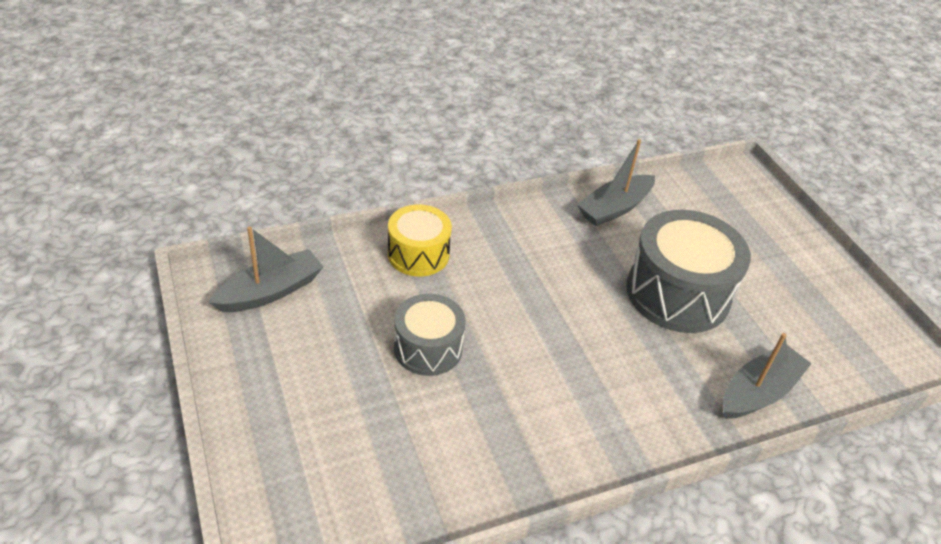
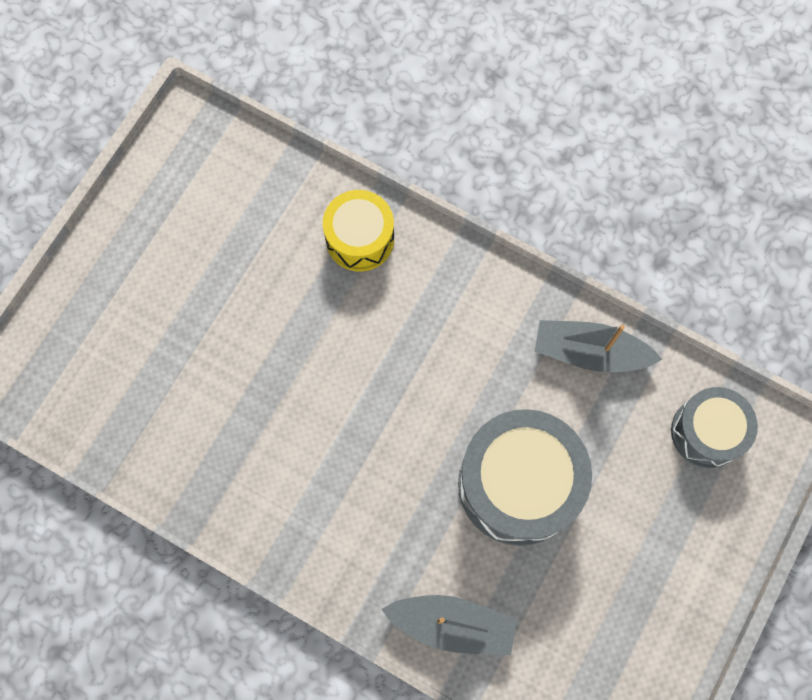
camera: 55 degrees right, 30 degrees up
grey boat [208,226,324,312] -> none
grey drum [394,294,466,376] -> grey drum moved to [671,387,758,468]

